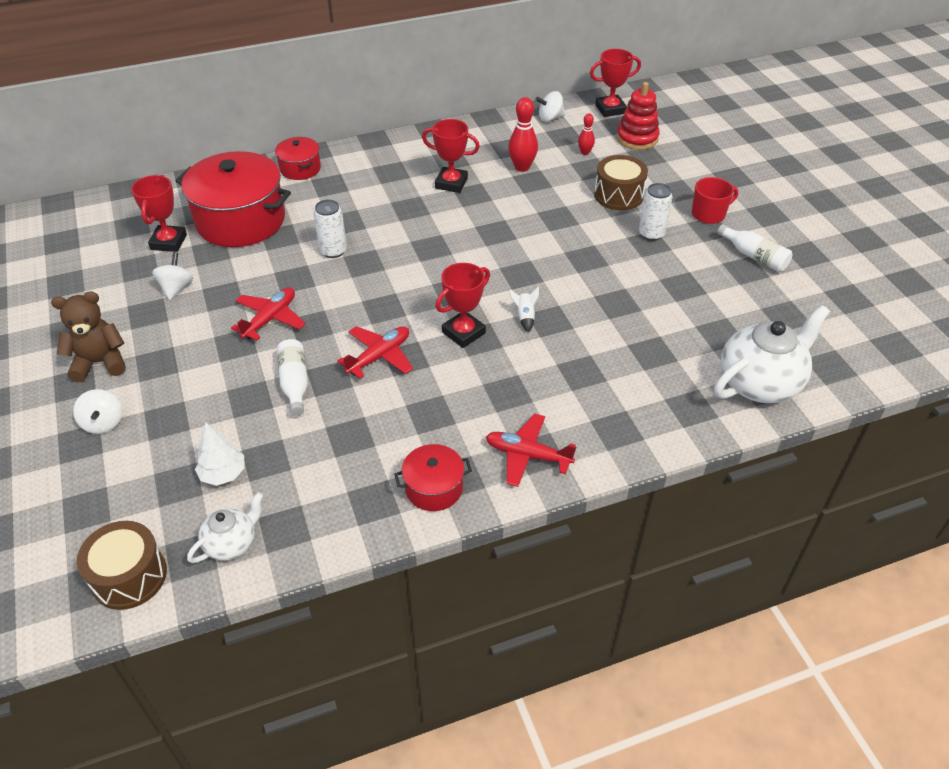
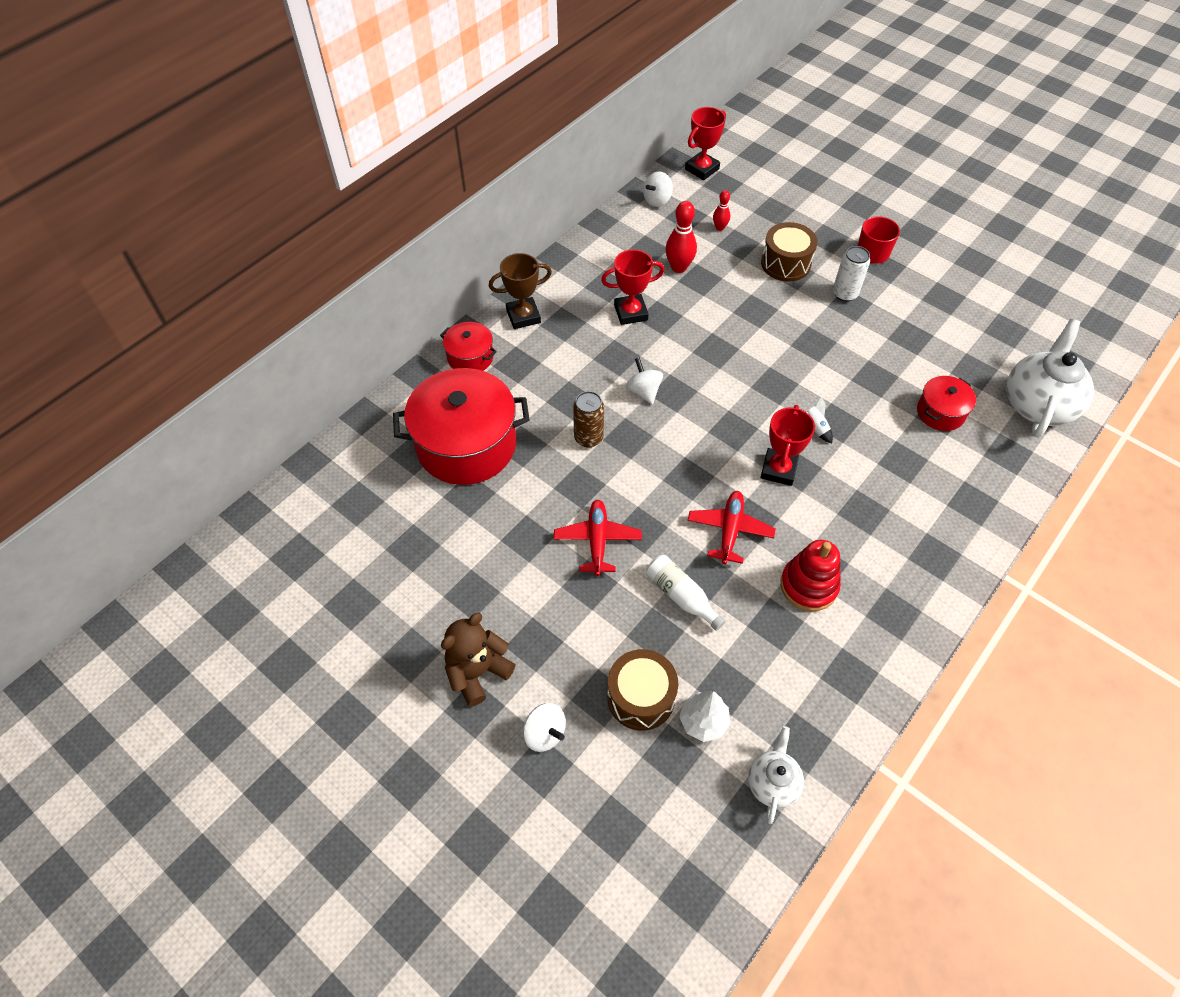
camera: 30 degrees left, 10 degrees up
brown drum [77,521,167,610] -> brown drum moved to [607,649,678,731]
red trophy [131,175,187,252] -> none
white spinning top [152,252,193,300] -> white spinning top moved to [626,357,663,405]
white can [314,199,347,258] -> brown can [573,391,604,448]
red pot [394,444,472,511] -> red pot moved to [917,376,976,431]
red plane [486,413,576,487] -> none
red stacking toy [617,82,660,150] -> red stacking toy moved to [780,540,841,611]
white bottle [717,224,792,272] -> none
none -> brown trophy [489,253,552,329]

